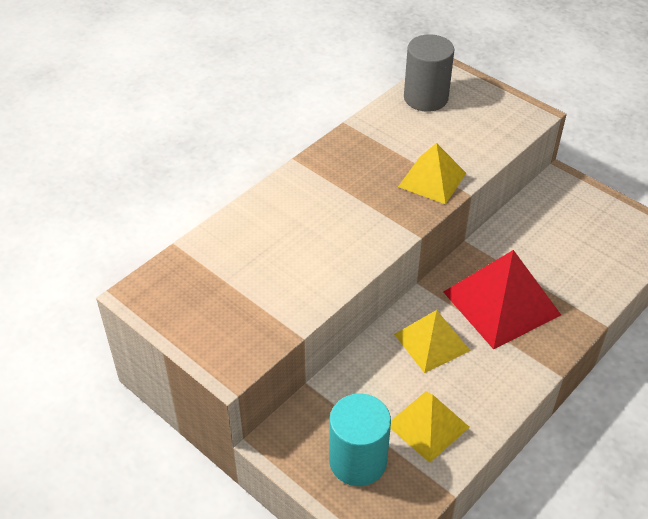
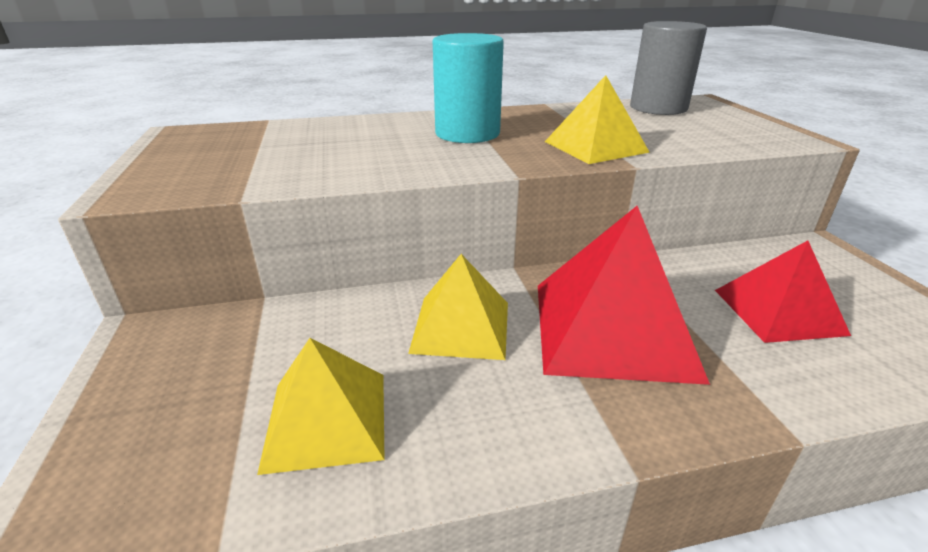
camera: 35 degrees right, 15 degrees down
turquoise cylinder [329,394,391,486] -> turquoise cylinder moved to [433,33,504,143]
none -> red pyramid [715,241,851,343]

